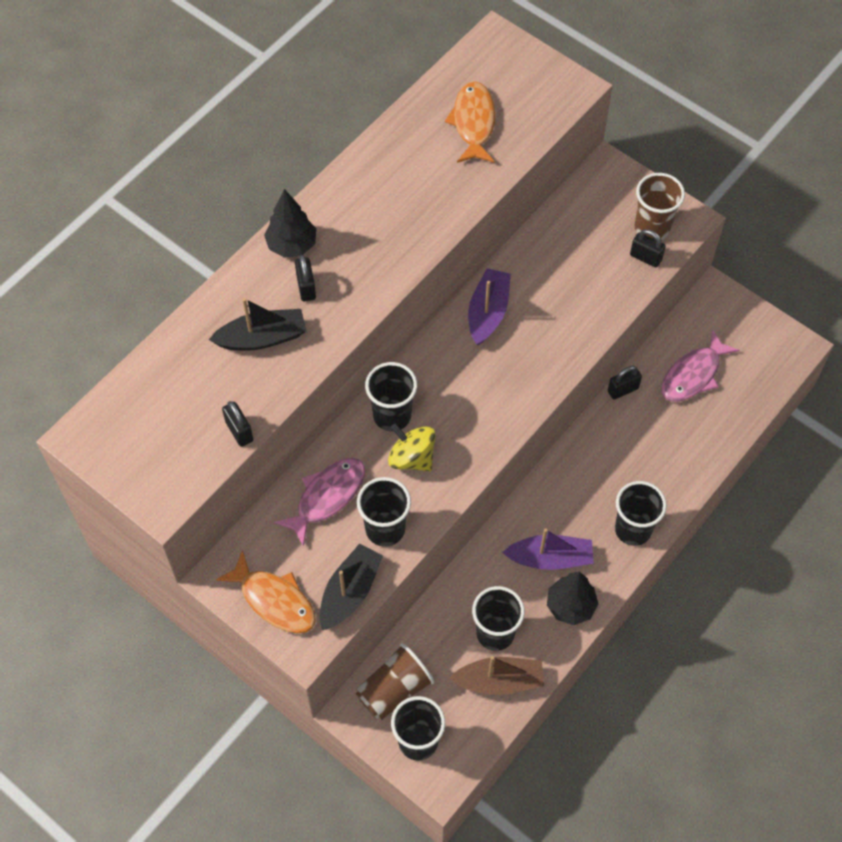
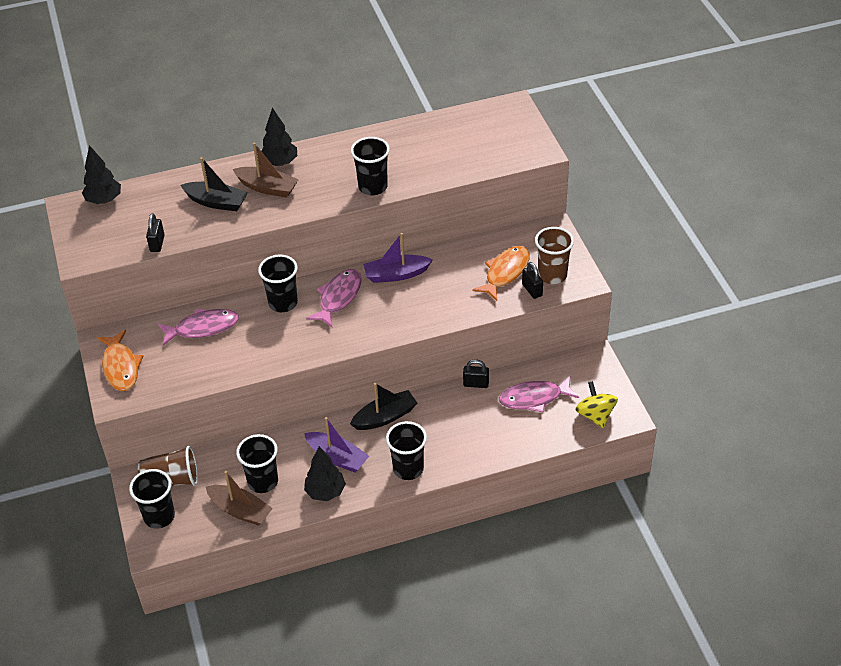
camera: 35 degrees right, 15 degrees down
black padlock [295,255,316,301] -> brown boat [233,142,299,198]
black boat [319,544,383,630] -> black boat moved to [350,383,417,430]
black cup [357,477,411,547] -> black cup moved to [351,137,390,196]
yellow spinning top [388,423,436,471] -> yellow spinning top moved to [575,381,618,428]
orange fish [445,81,496,163] -> orange fish moved to [472,246,530,301]
purple boat [468,268,511,345] -> purple boat turned 150 degrees counterclockwise [363,233,433,283]
none -> black tree [82,145,121,204]
none -> pink fish [306,269,362,328]

